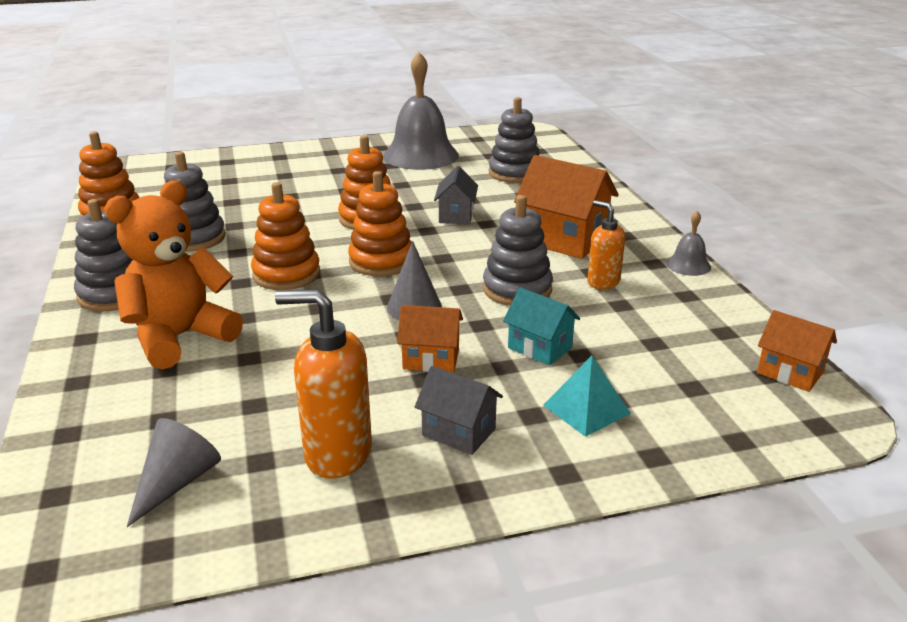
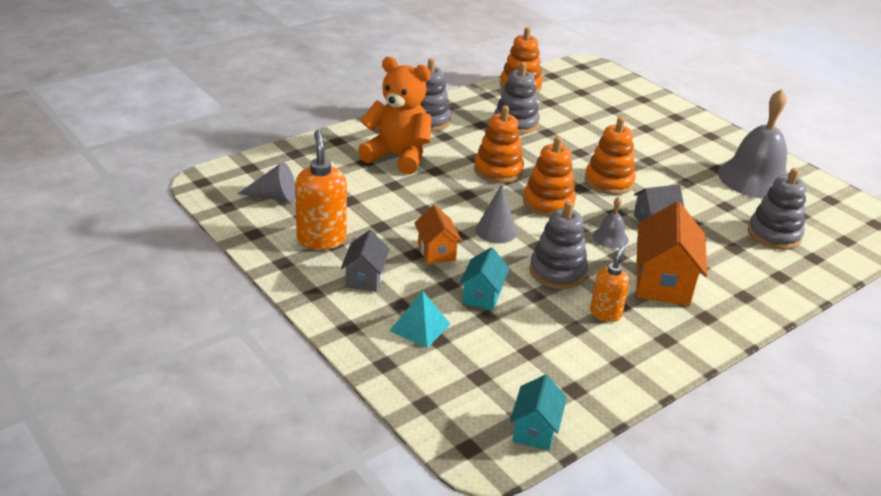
camera: 65 degrees right, 5 degrees up
grey bell [666,211,711,276] -> grey bell moved to [592,197,629,248]
orange house [757,310,837,392] -> turquoise house [510,375,567,451]

